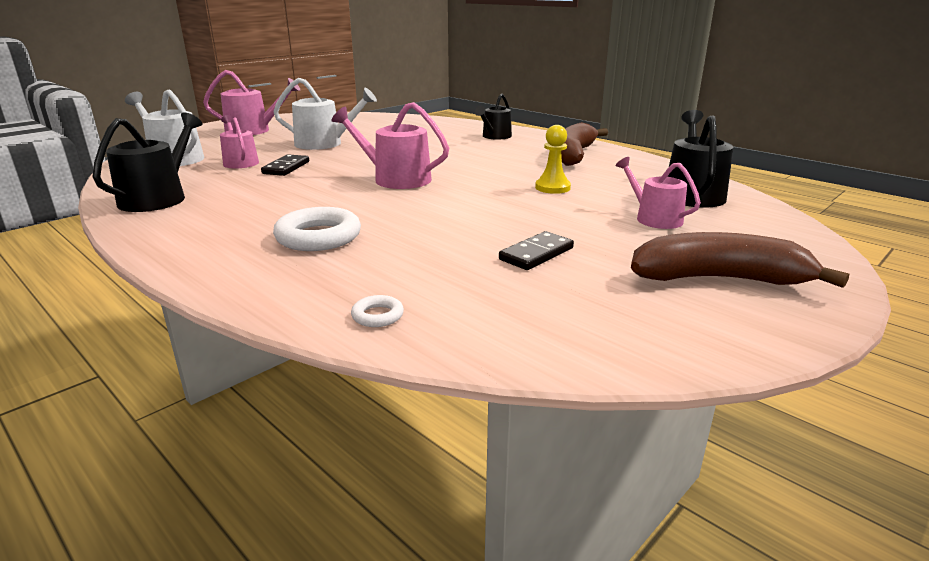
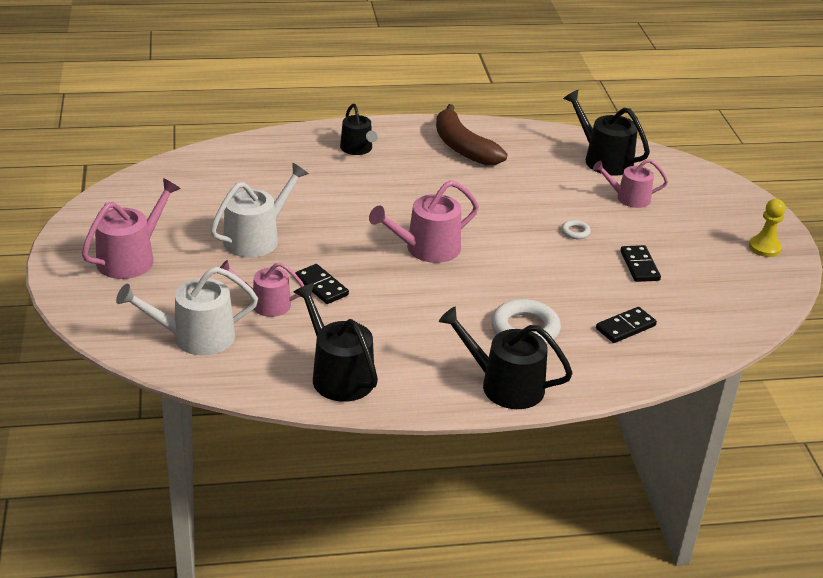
camera: 55 degrees left, 10 degrees up
white ring [351,295,404,327] -> white ring moved to [561,220,591,239]
yellow pawn [535,125,571,194] -> yellow pawn moved to [749,199,785,257]
brown banana [631,232,849,288] -> none
none -> black watering can [439,307,573,409]
none -> black domino [596,307,657,343]

